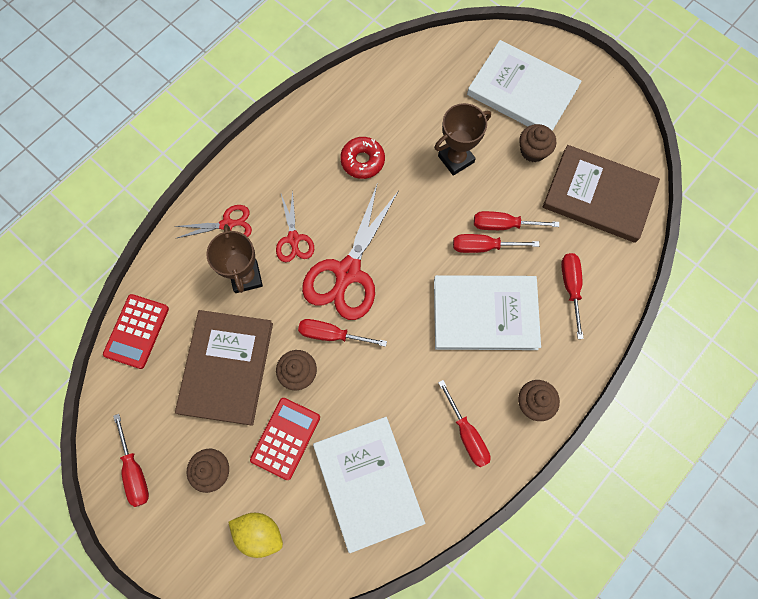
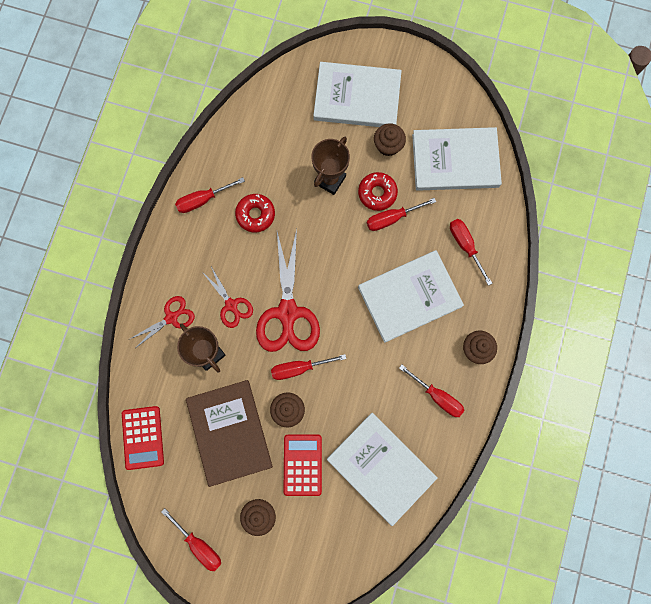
camera: 25 degrees left, 5 degrees up
yellow lemon [228,513,283,558] -> none
red screwdriver [453,234,539,253] -> red screwdriver moved to [175,177,245,213]
brown book [543,145,660,243] -> white book [412,127,502,191]
none -> red donut [358,172,398,211]

